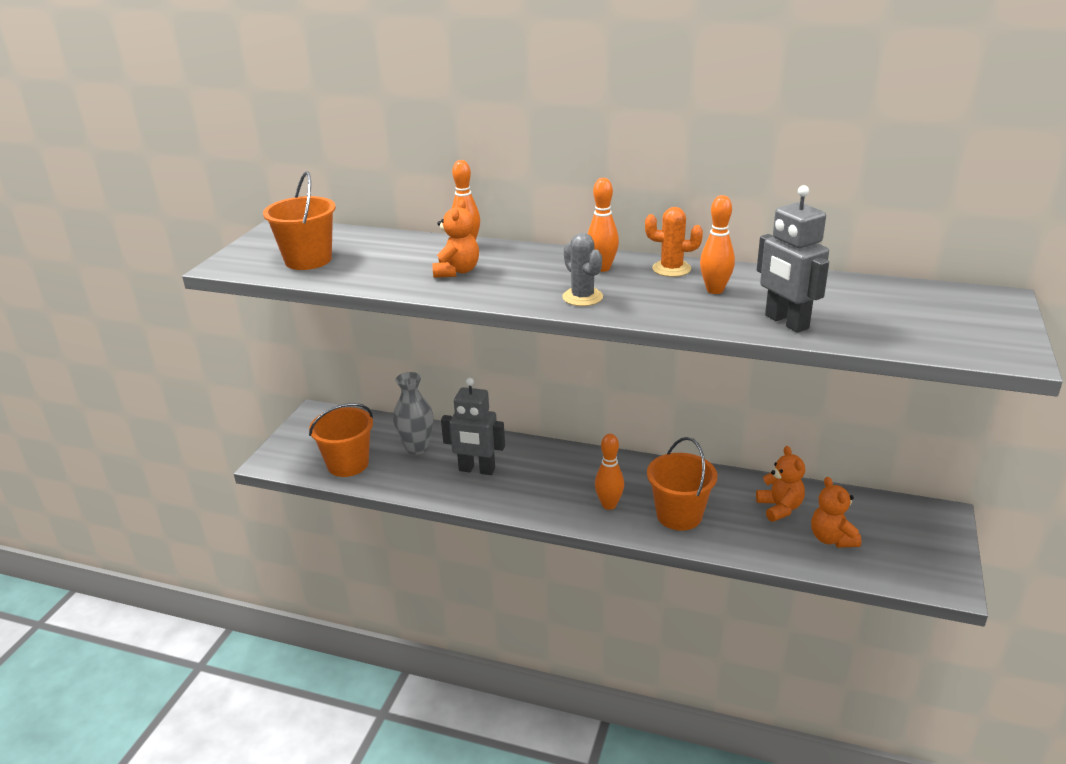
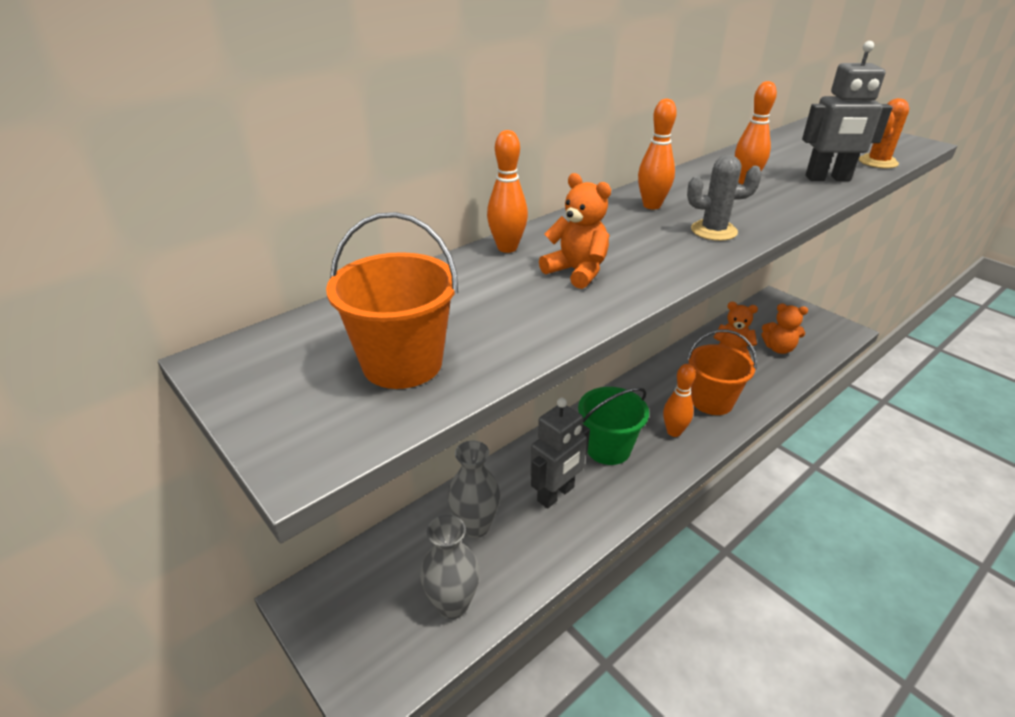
camera: 60 degrees left, 5 degrees up
orange bucket [309,403,373,477] -> grey vase [420,515,480,619]
orange cactus [645,207,703,277] -> orange cactus moved to [859,98,909,168]
none -> green bucket [578,387,649,465]

